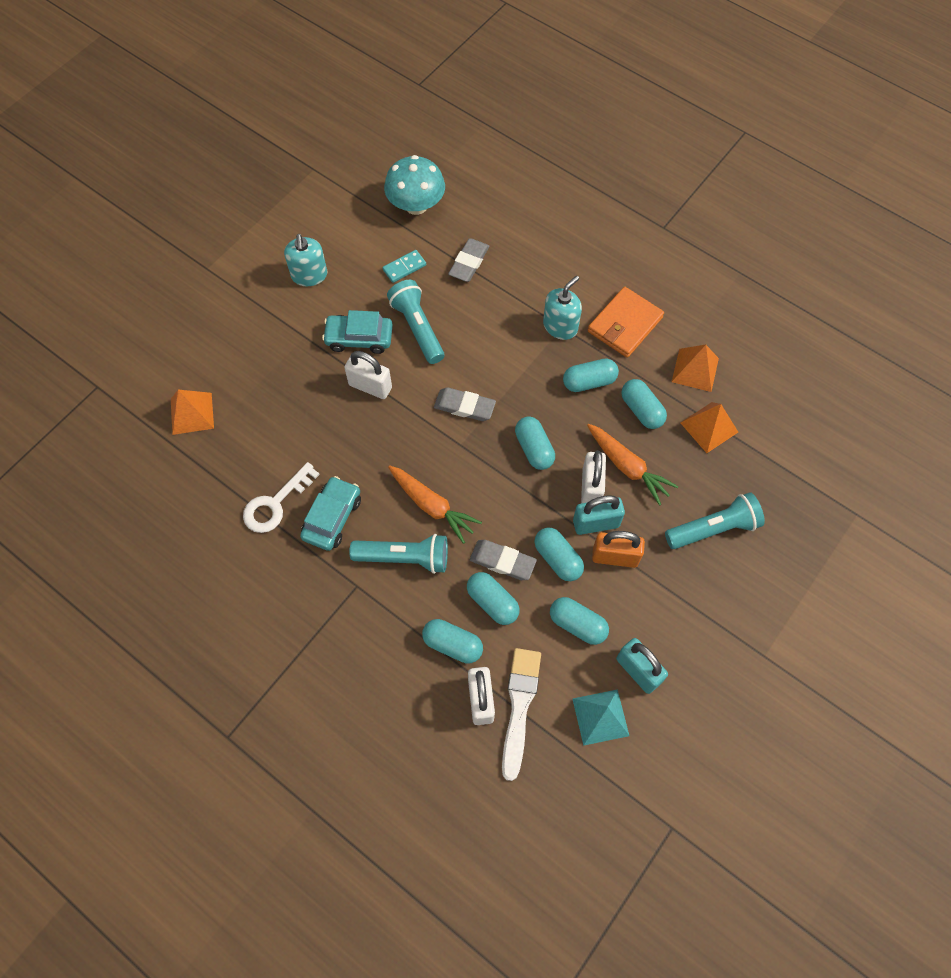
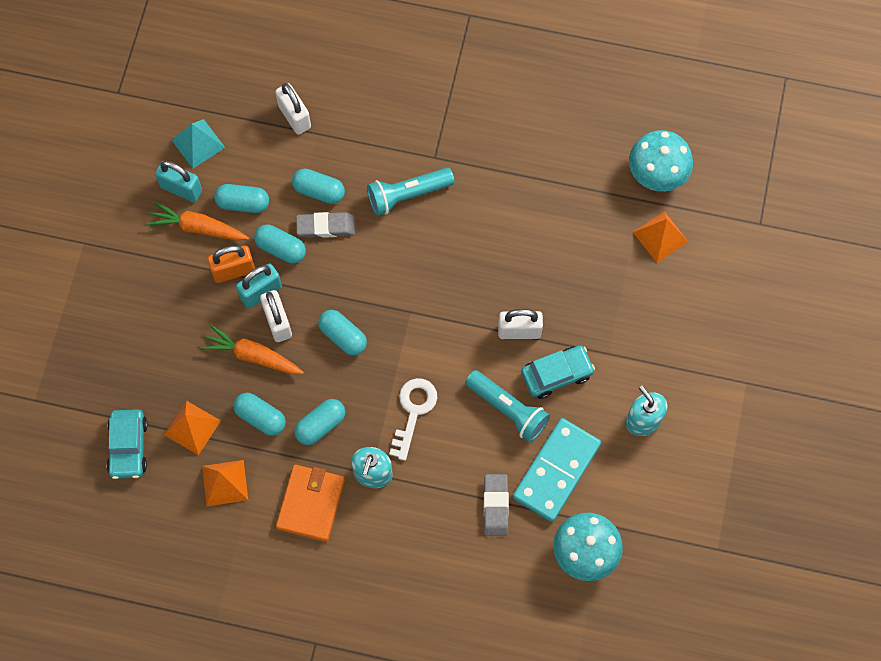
camera: 155 degrees right, 5 degrees up
white key [243,462,320,533] -> white key moved to [389,378,437,461]
turquoise car [300,476,361,551] -> turquoise car moved to [107,409,148,479]
turquoise domino [382,250,426,283] -> turquoise domino [513,418,601,522], size x2.20
orange carrot [388,465,482,544] -> orange carrot moved to [146,201,249,241]
turquoise capsule [422,619,483,664] -> none
grey eraser [434,387,496,421] -> none
white brush [502,648,541,781] -> none
turquoise flashlight [665,492,765,549] -> none
none -> turquoise mushroom [629,130,693,192]

